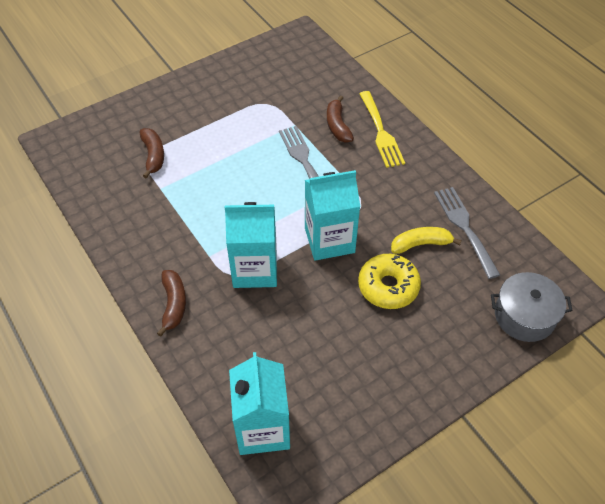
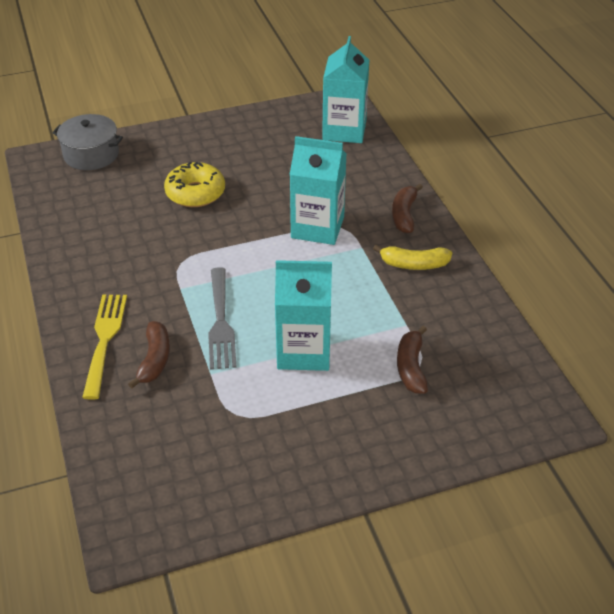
camera: 165 degrees left, 10 degrees down
turquoise carton [305,170,360,261] -> turquoise carton moved to [275,260,332,371]
yellow banana [391,227,462,254] -> yellow banana moved to [373,245,452,270]
grey fork [434,187,500,279] -> none

